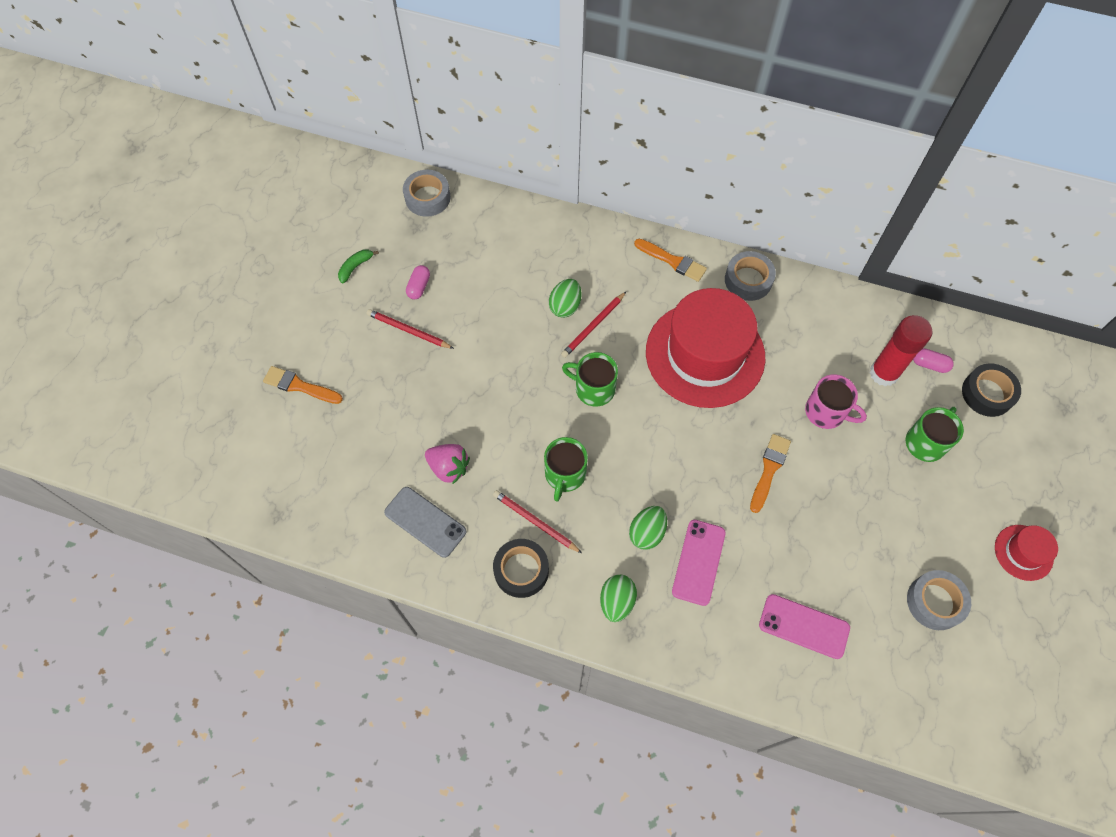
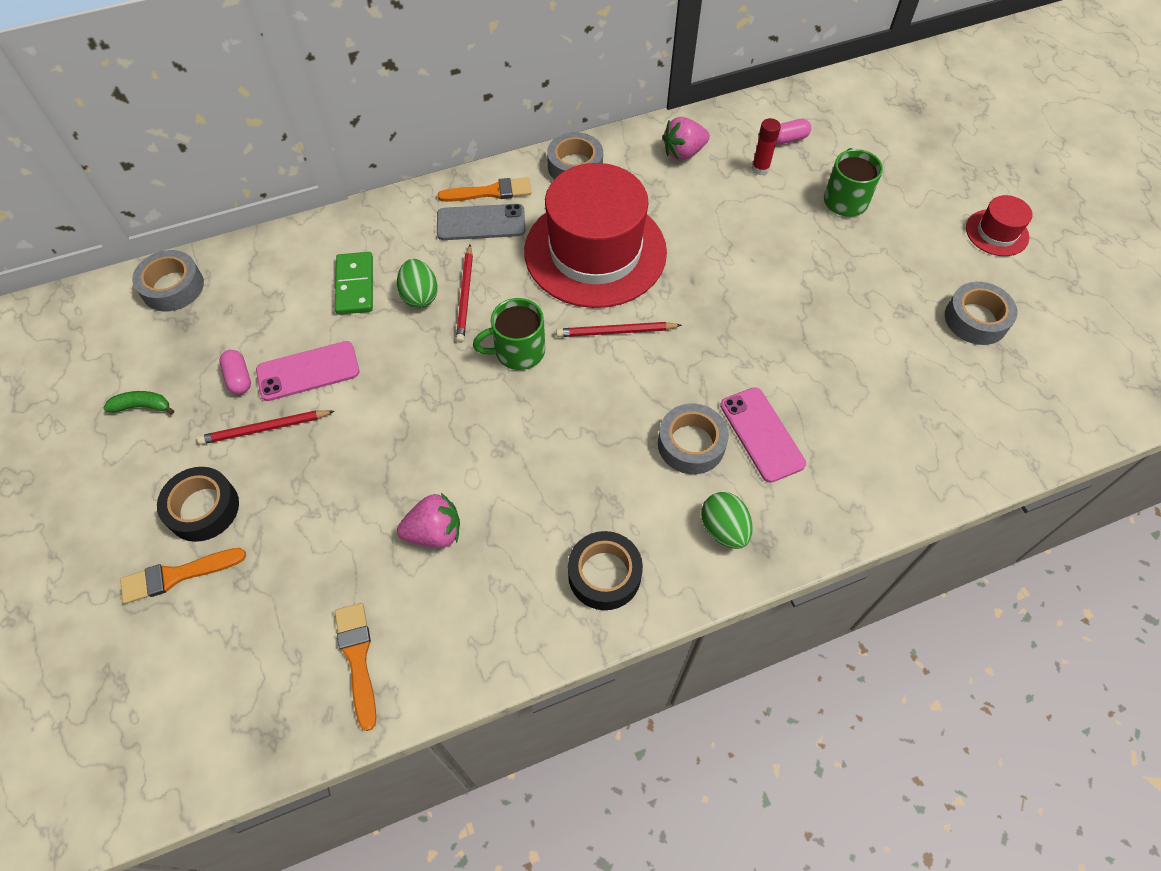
camera: 40 degrees left, 5 degrees down
green banana [338,250,379,284] -> green banana turned 90 degrees clockwise [103,391,174,414]
grey phone [384,487,466,558] -> grey phone moved to [437,204,525,240]
red pencil [493,490,582,553] -> red pencil moved to [556,322,682,337]
green mug [544,437,588,501] -> none
green egg [629,506,667,550] -> grey tape [658,404,729,474]
orange brush [750,434,791,513] -> orange brush moved to [335,603,376,731]
pink phone [759,594,850,659] -> pink phone moved to [256,341,359,401]
pink mug [805,374,867,429] -> none
red glue stick [870,315,933,386] -> red glue stick [752,118,781,175], size x0.55
black tape [962,363,1021,417] -> black tape moved to [157,467,239,542]
none -> green domino [335,252,373,315]
none -> pink strawberry [662,117,710,161]

